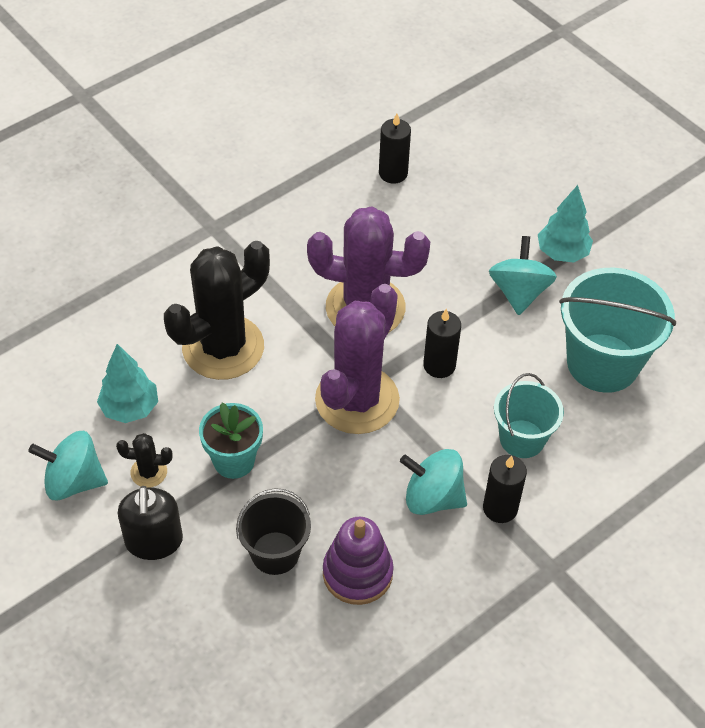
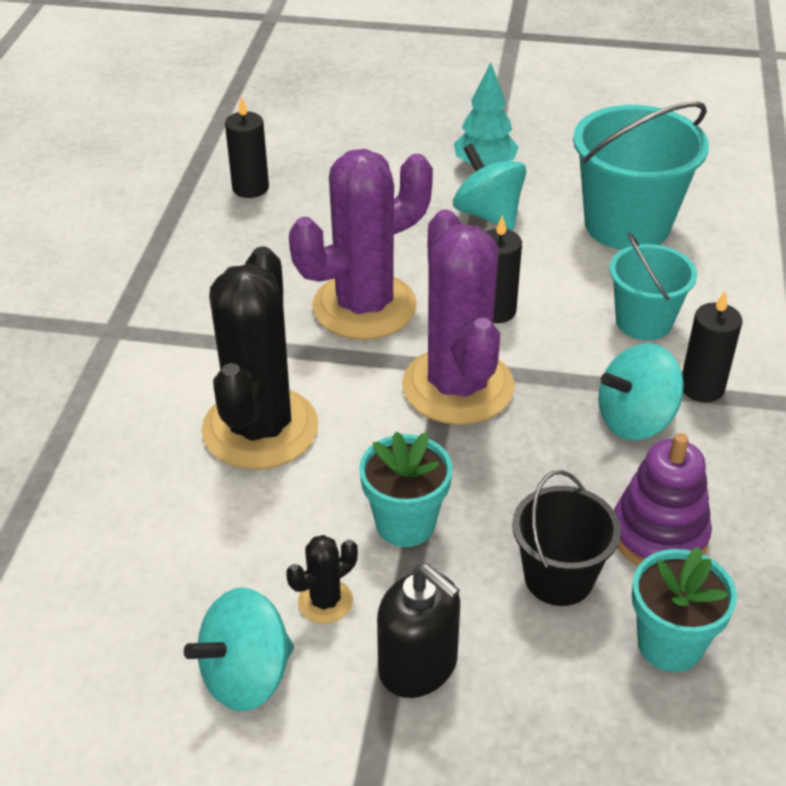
camera: 40 degrees left, 10 degrees down
turquoise tree [97,344,158,423] -> none
none -> turquoise flower pot [632,547,737,672]

